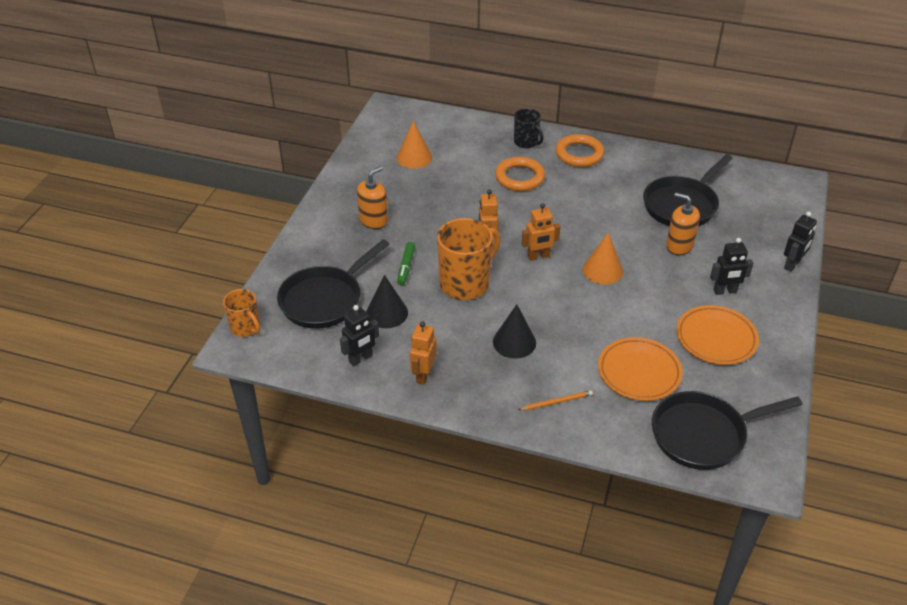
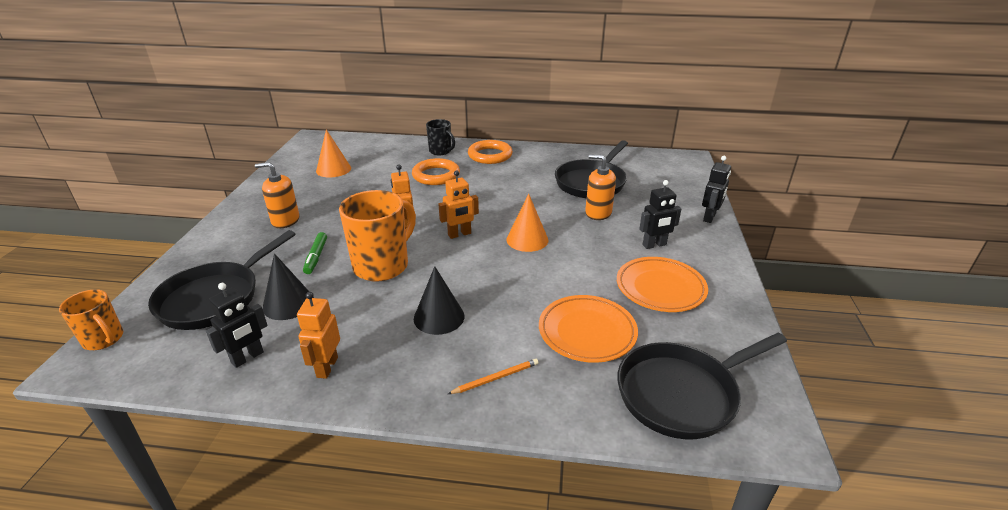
camera: 10 degrees left, 10 degrees down
orange soap dispenser [357,166,388,229] -> orange soap dispenser turned 120 degrees counterclockwise [255,162,299,228]

